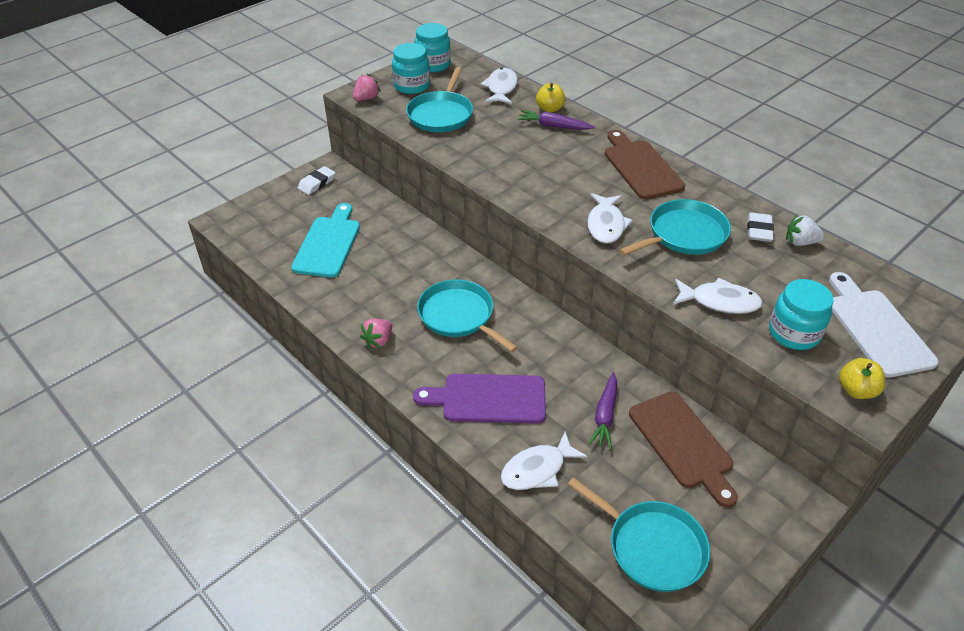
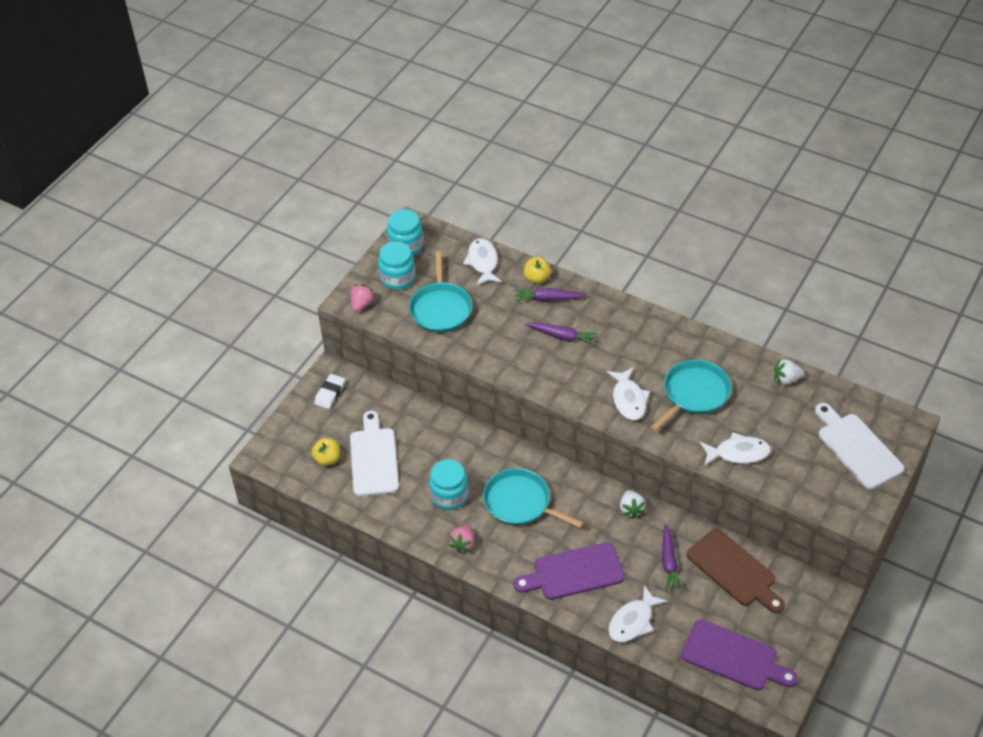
camera: 15 degrees left, 5 degrees up
turquoise cutting board [291,203,360,278] -> white cutting board [350,411,399,496]
turquoise pan [568,477,710,592] -> purple cutting board [681,620,798,690]
brown cutting board [605,130,685,200] -> none
white eraser [747,212,774,242] -> none
turquoise jar [769,279,834,350] -> turquoise jar moved to [429,459,468,510]
yellow apple [839,358,885,399] -> yellow apple moved to [312,438,340,466]
none -> purple carrot [525,322,598,346]
none -> white strawberry [620,490,645,518]

